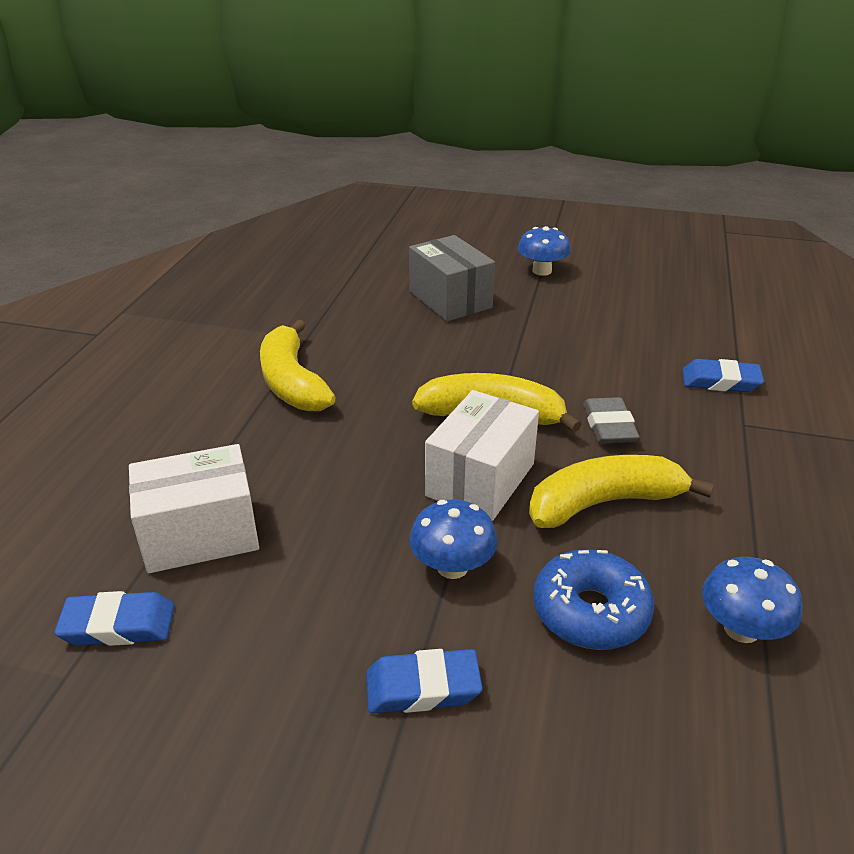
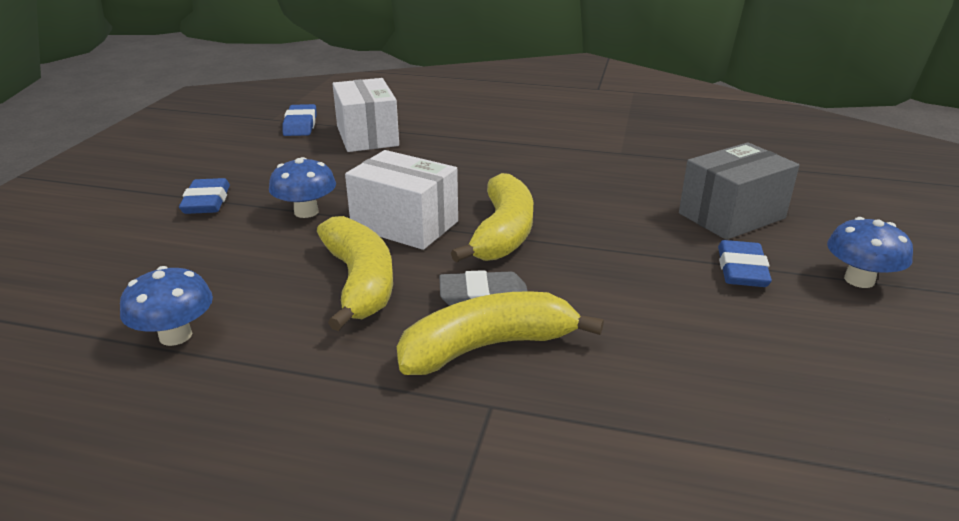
camera: 90 degrees right, 5 degrees down
yellow banana [260,320,336,411] -> yellow banana moved to [397,291,604,375]
blue donut [533,549,654,650] -> none
blue eraser [682,359,764,392] -> blue eraser moved to [718,240,772,287]

